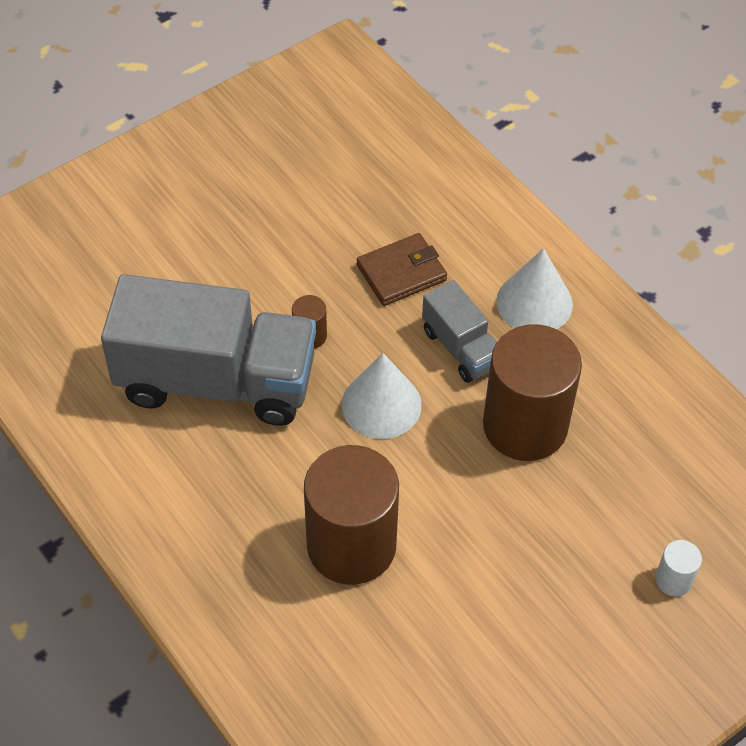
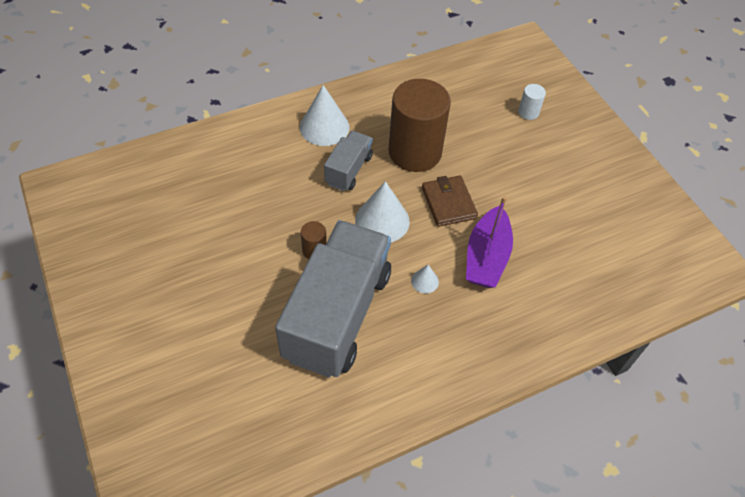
camera: 80 degrees left, 0 degrees up
brown cylinder [304,445,399,585] -> purple boat [466,196,513,288]
brown wallet [357,233,447,306] -> brown wallet moved to [422,175,478,227]
grey truck [422,280,497,383] -> grey truck turned 45 degrees counterclockwise [324,131,373,191]
none -> white cone [411,265,439,294]

